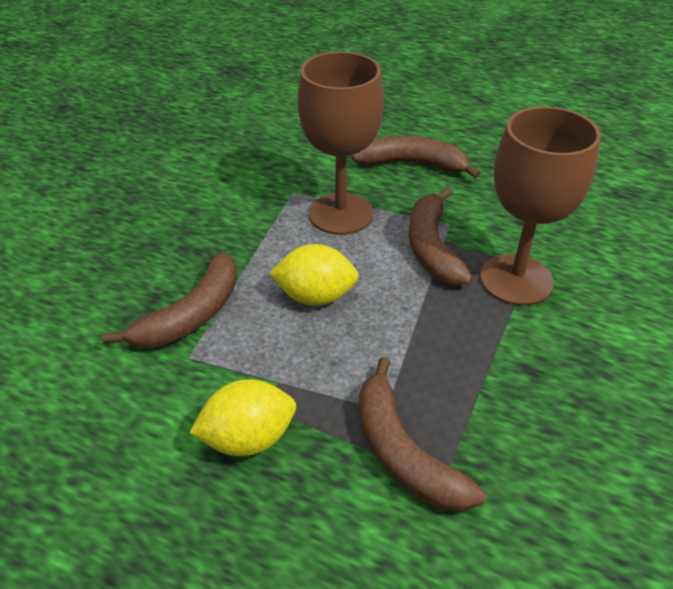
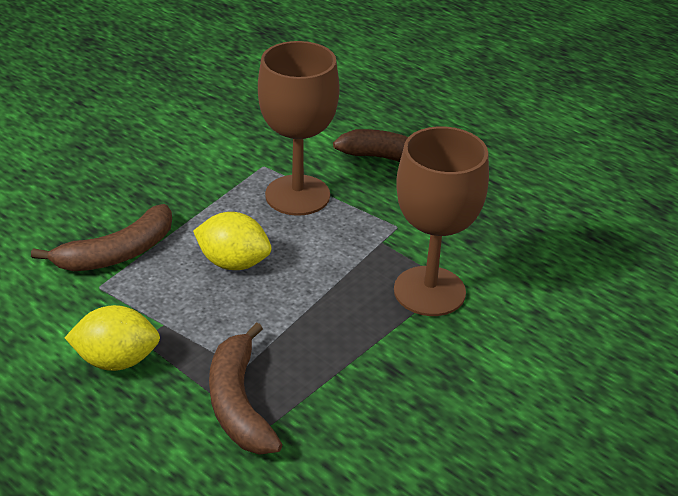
camera: 15 degrees right, 5 degrees down
brown banana [409,187,473,285] -> none

